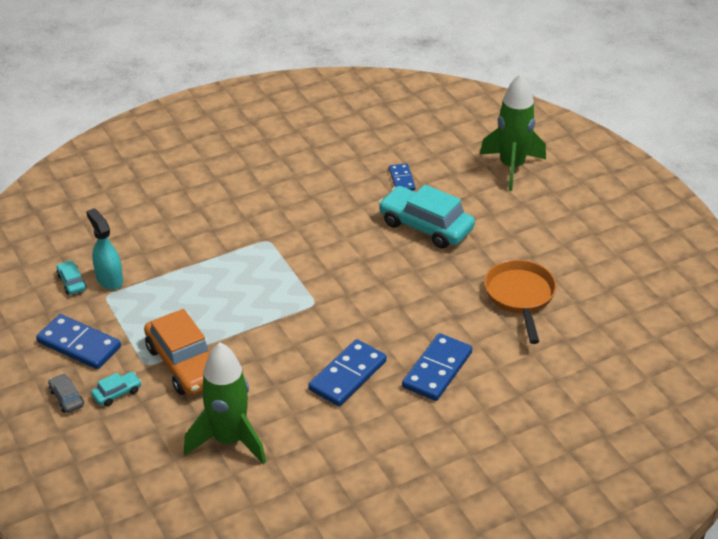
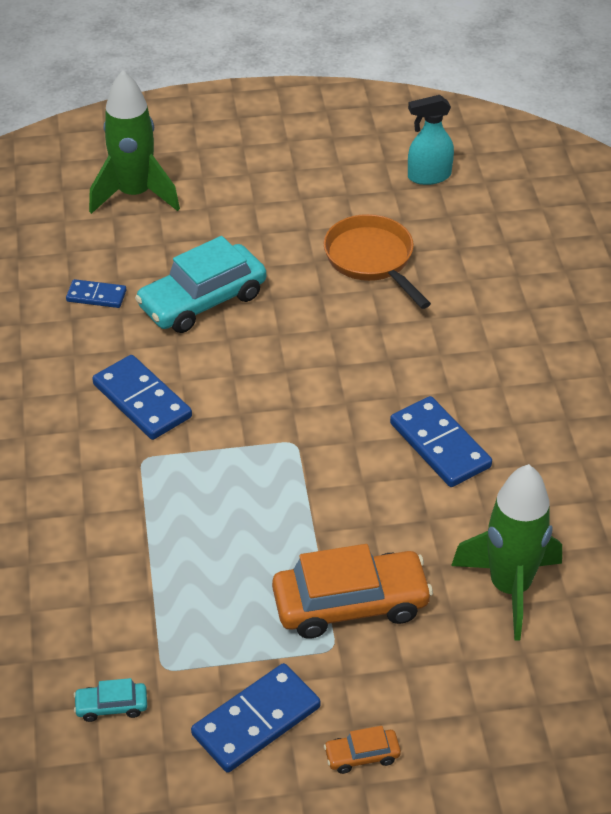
camera: 70 degrees left, 5 degrees up
grey car [48,374,84,413] -> orange car [324,726,401,774]
turquoise spray bottle [86,208,123,290] -> turquoise spray bottle moved to [408,95,454,185]
turquoise car [91,372,142,406] -> none
blue domino [402,333,472,401] -> blue domino moved to [92,355,192,440]
orange pan [484,260,557,344] -> orange pan turned 45 degrees clockwise [324,214,431,309]

